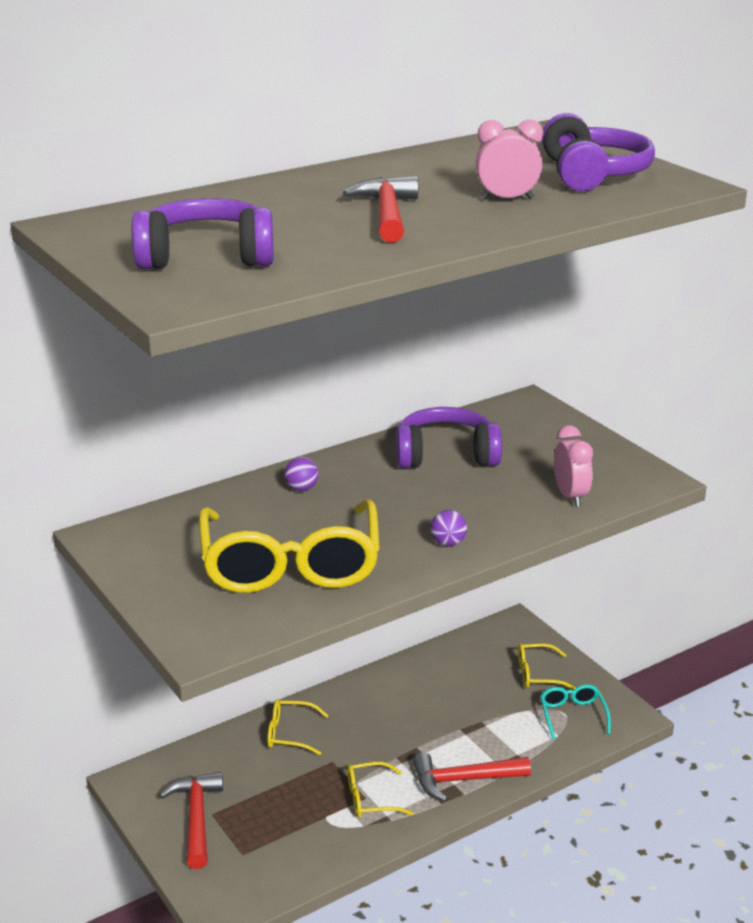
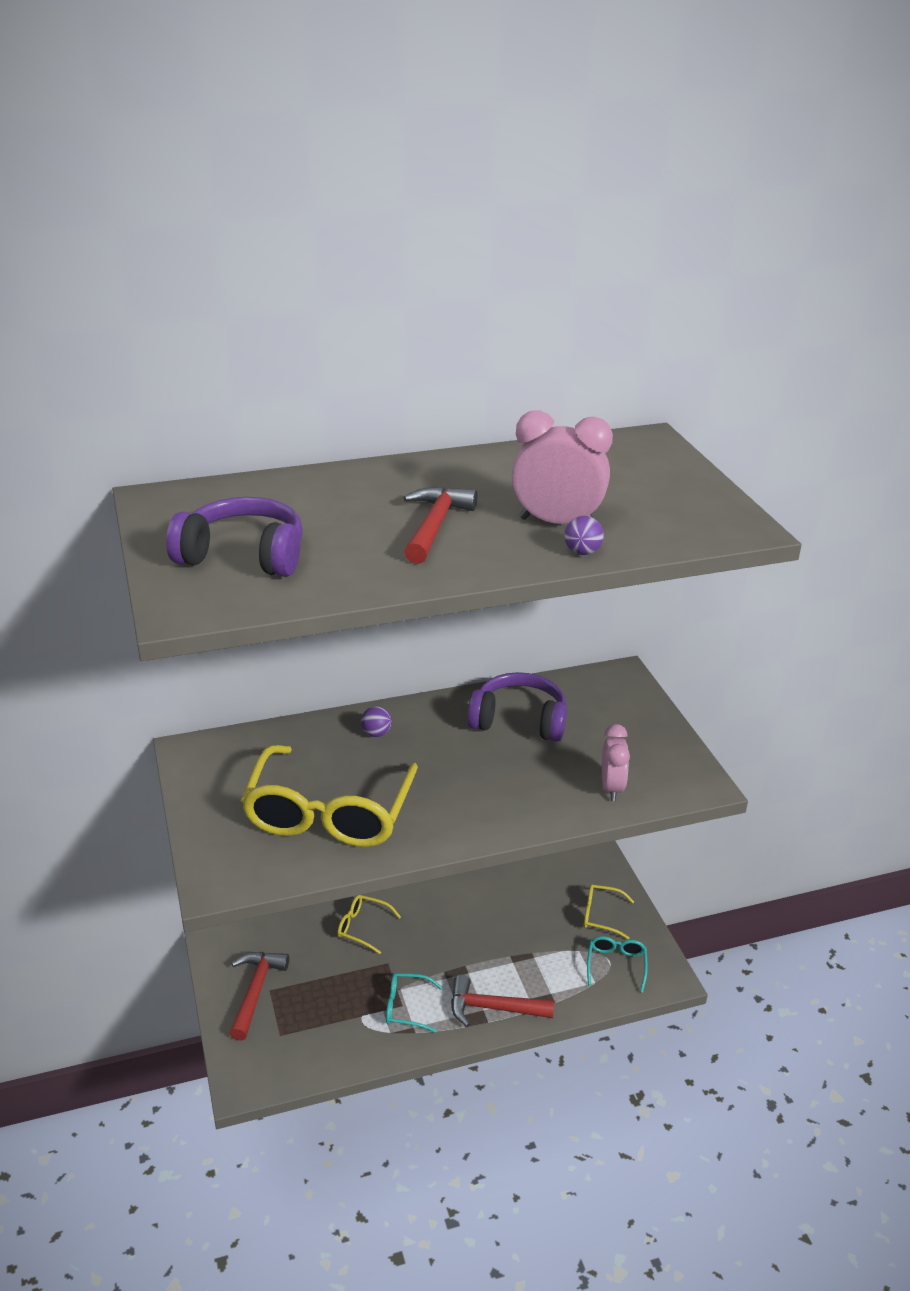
camera: 15 degrees right, 5 degrees up
yellow glasses [347,762,414,818] -> turquoise glasses [386,973,442,1033]
purple ball [430,510,467,546] -> purple ball moved to [564,516,604,555]
pink clock [476,120,543,200] -> pink clock [512,410,613,524], size x1.51
purple headphones [541,113,655,192] -> none

